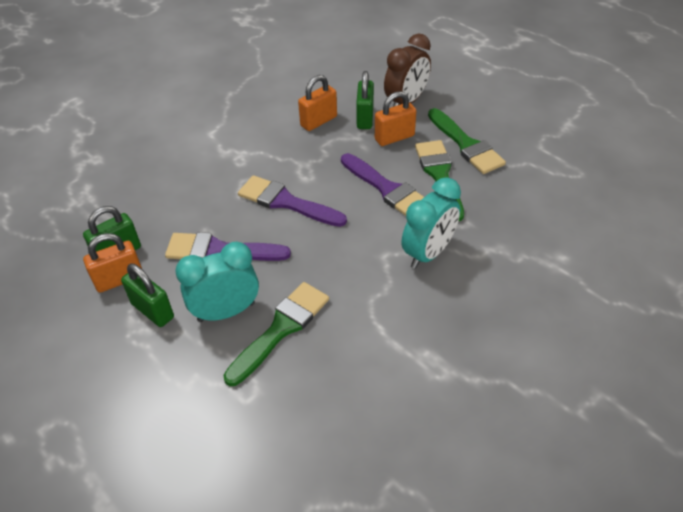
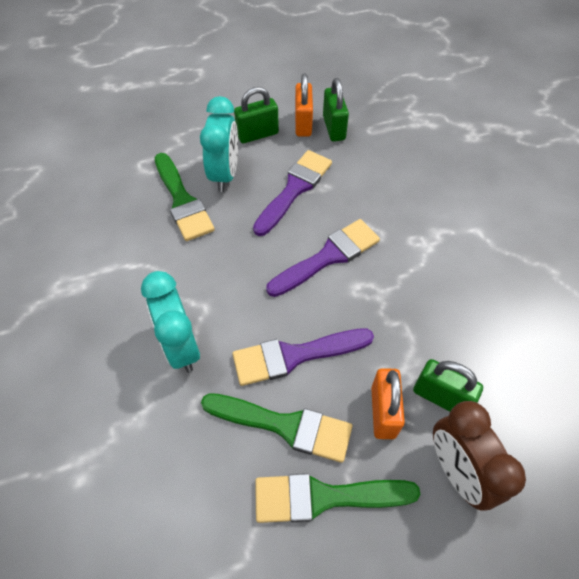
camera: 115 degrees right, 10 degrees up
orange padlock [298,75,337,131] -> none

